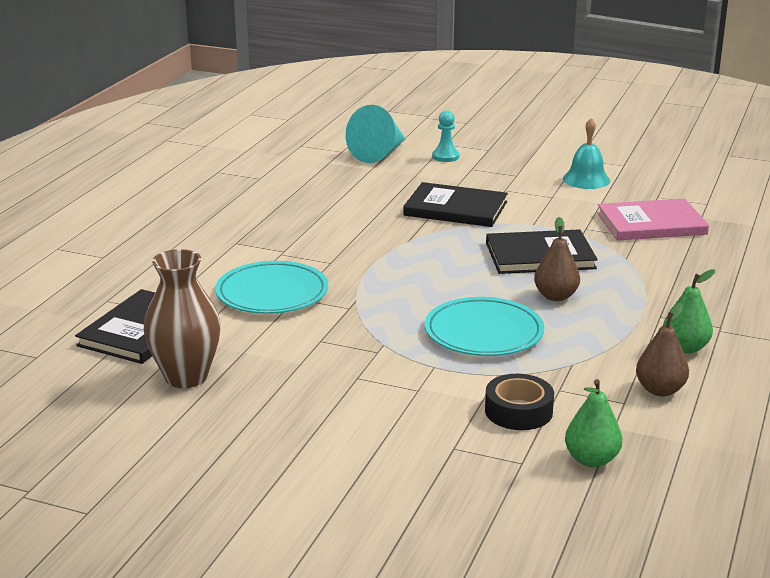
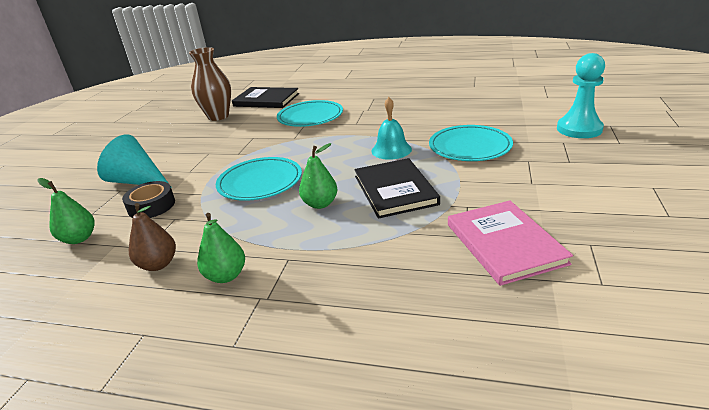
camera: 85 degrees right, 5 degrees up
turquoise cone [346,105,405,163] -> turquoise cone moved to [97,134,172,188]
black book [403,182,508,227] -> turquoise plate [429,125,513,161]
turquoise pawn [432,111,459,162] -> turquoise pawn [557,53,605,138], size x1.75
brown pear [534,217,580,301] -> green pear [299,143,337,209]
turquoise bell [563,118,610,189] -> turquoise bell moved to [371,97,412,160]

